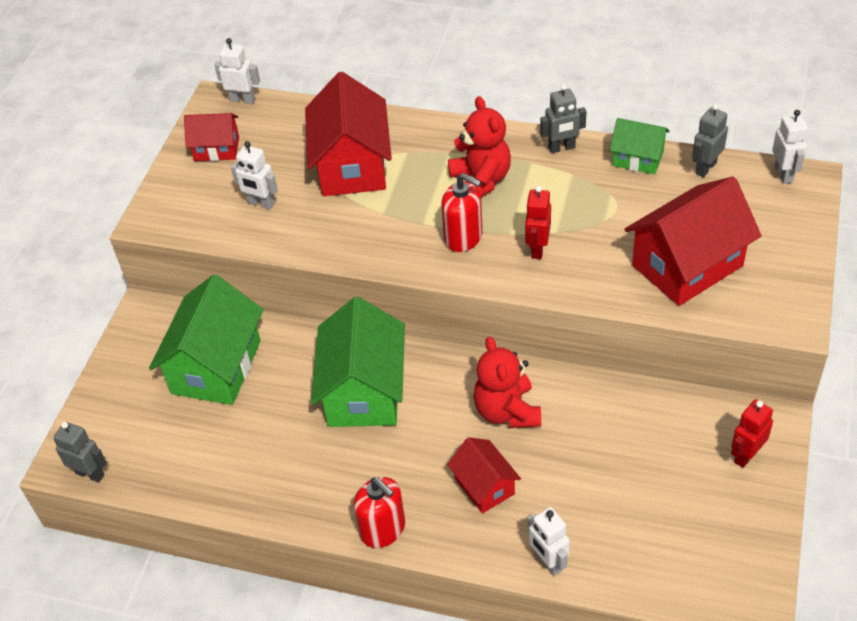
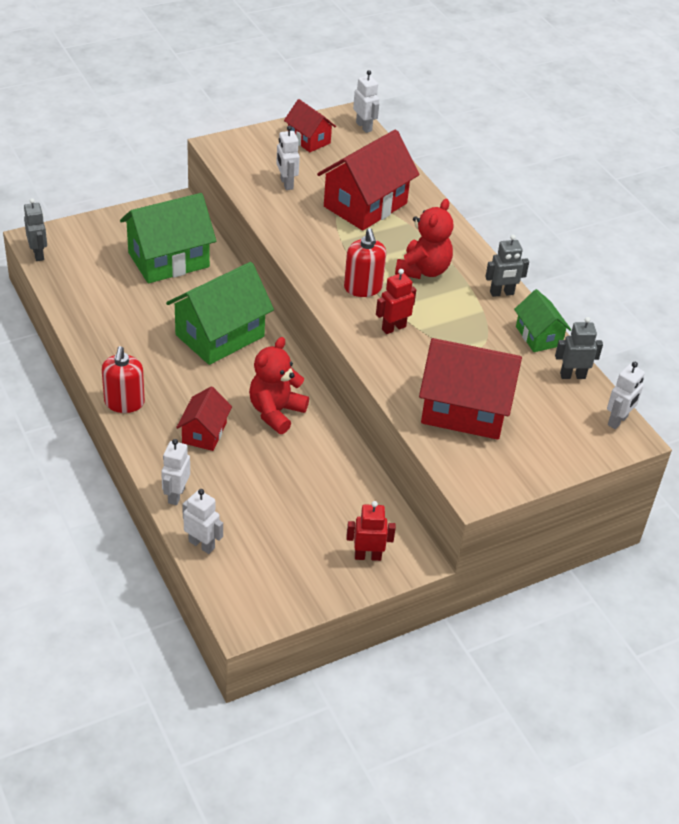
camera: 40 degrees right, 5 degrees down
grey robot [540,84,586,153] -> grey robot turned 45 degrees counterclockwise [485,234,529,297]
none -> white robot [182,489,223,554]

